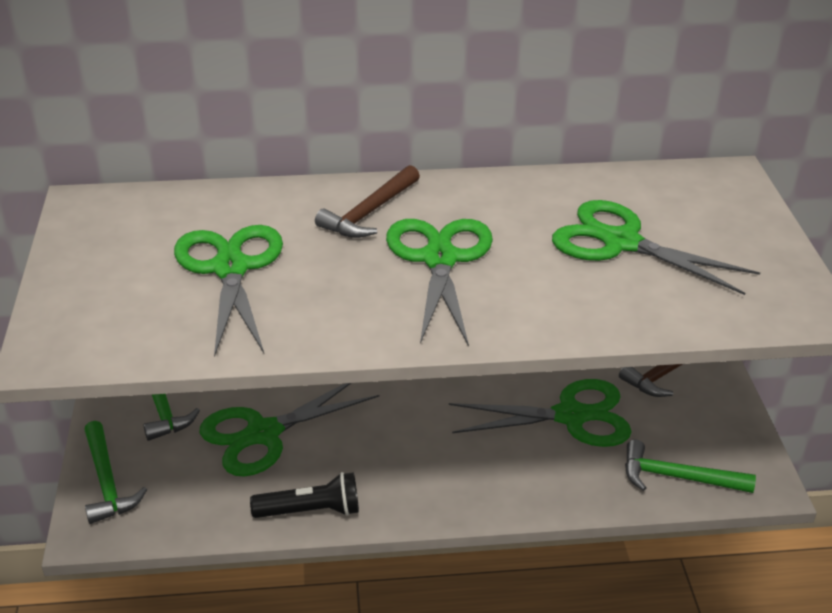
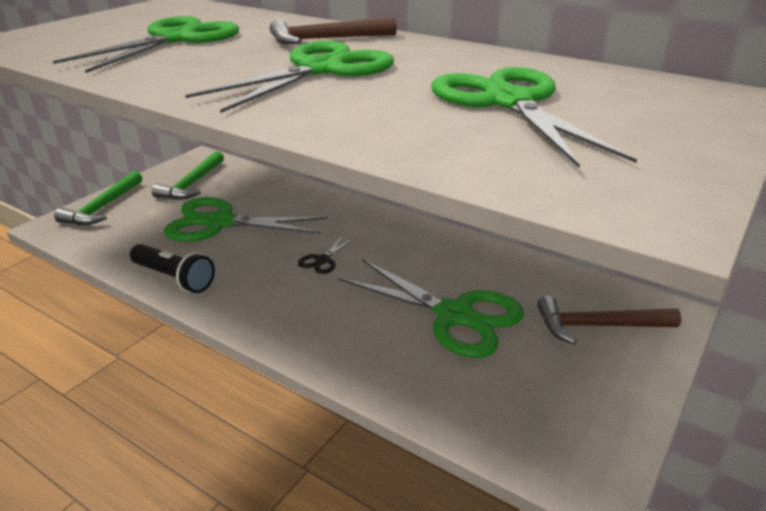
camera: 40 degrees right, 5 degrees down
green hammer [625,440,756,493] -> none
none -> black scissors [298,236,356,274]

